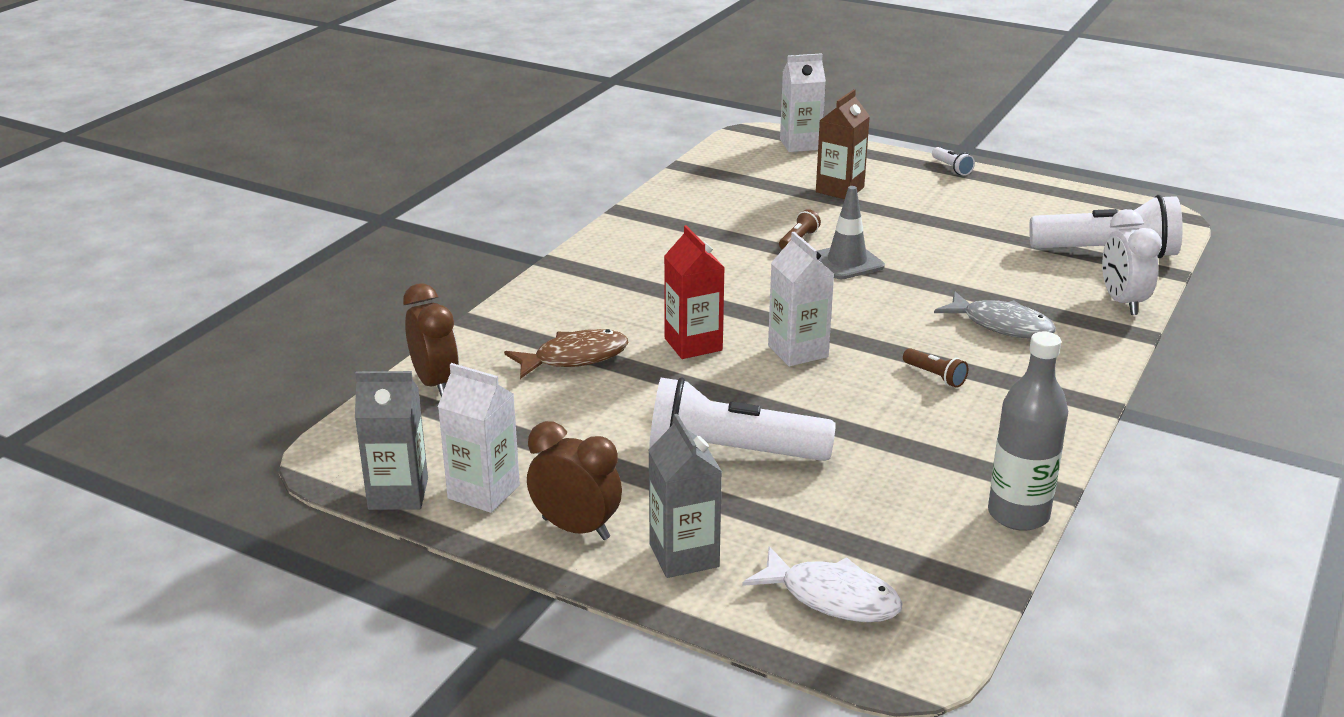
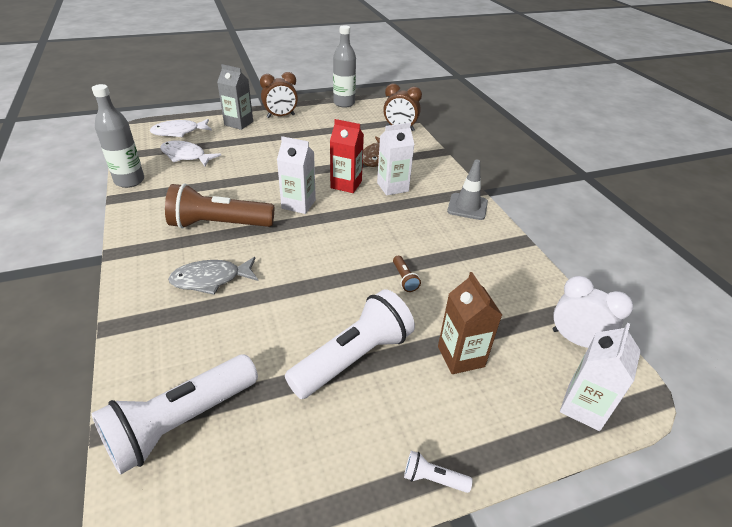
camera: 130 degrees right, 10 degrees up
grey carton [355,371,428,510] -> grey bottle [333,25,356,108]
white carton [438,363,520,513] -> white carton moved to [377,123,414,196]
white flashlight [649,377,836,461] -> white flashlight moved to [285,289,415,399]
grey traffic cone [817,186,885,279] -> grey traffic cone moved to [447,159,488,220]
brown flashlight [903,348,968,388] -> brown flashlight [165,183,274,229], size x2.46
white clock [1102,209,1162,315] -> white clock moved to [553,276,633,348]
none -> white fish [160,140,221,166]

